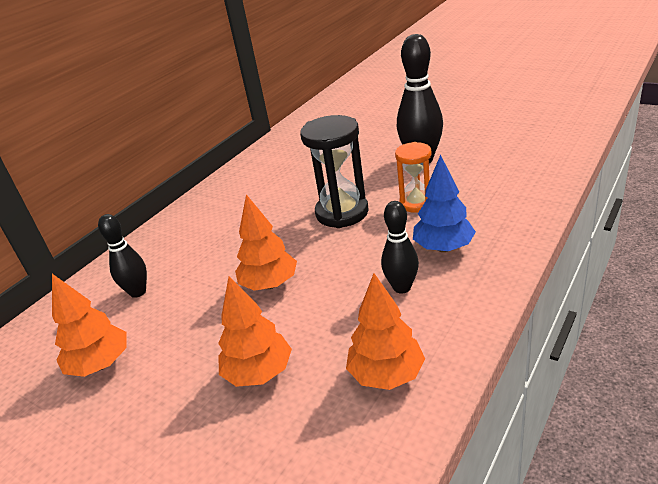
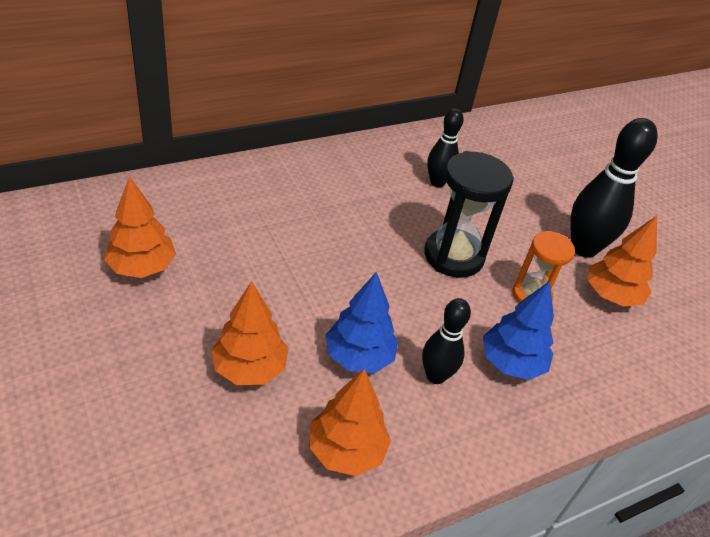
camera: 20 degrees right, 10 degrees up
black bowling pin [98,214,147,298] -> black bowling pin moved to [427,108,464,187]
orange tree [235,194,297,291] -> orange tree moved to [588,216,657,306]
none -> blue tree [325,272,398,373]

